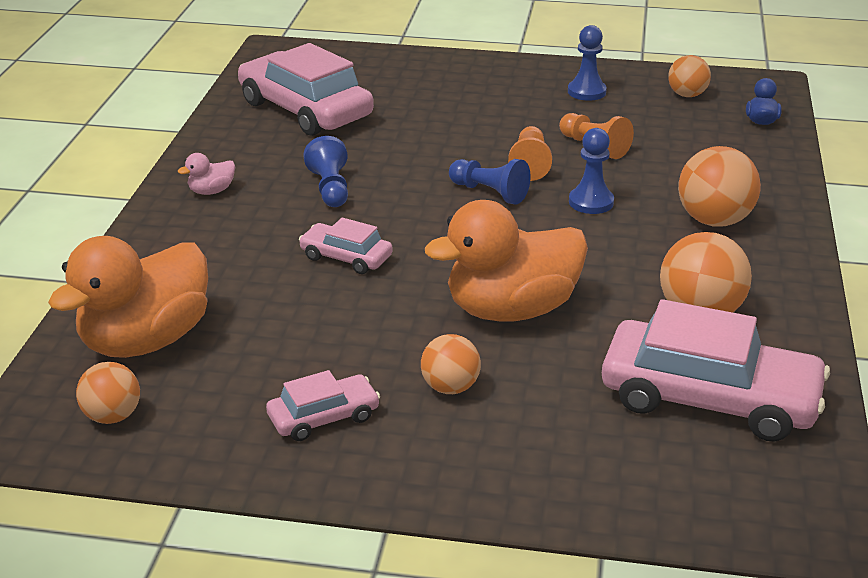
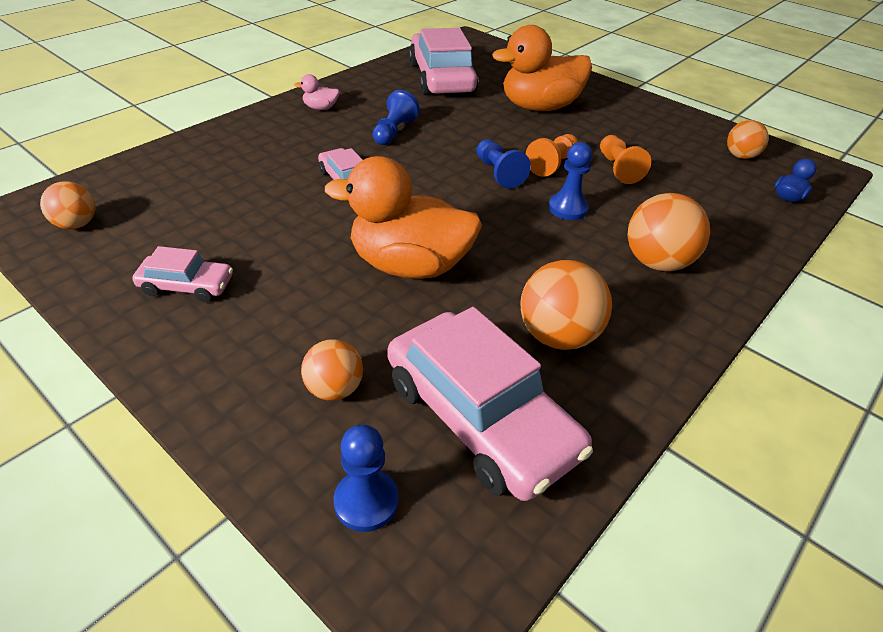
camera: 30 degrees right, 10 degrees up
orange duck [48,236,208,358] -> orange duck moved to [492,25,592,111]
orange ball [421,334,481,394] -> orange ball moved to [301,340,363,401]
blue pawn [568,25,607,101] -> blue pawn moved to [334,425,399,532]

